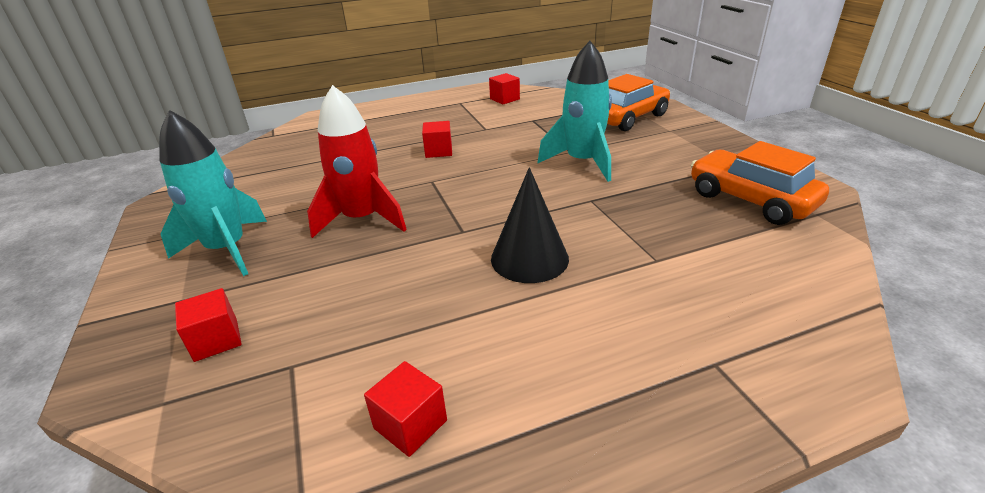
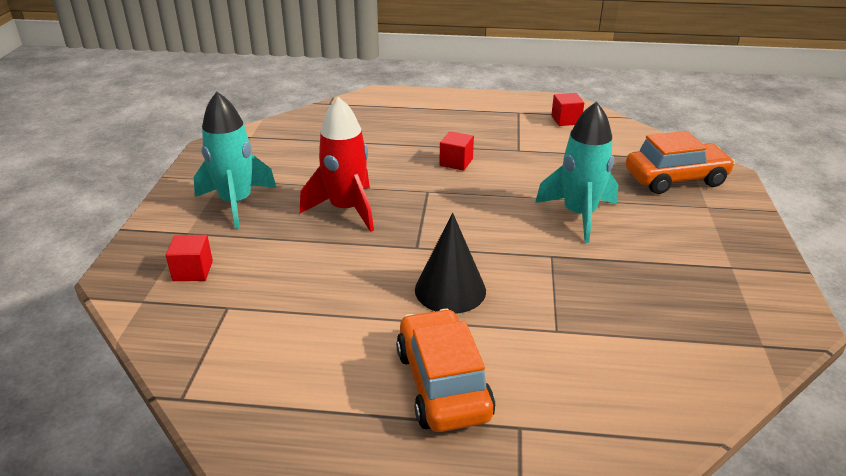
camera: 25 degrees right, 0 degrees up
red cube [364,361,447,457] -> none
orange car [691,141,829,225] -> orange car moved to [396,309,495,432]

